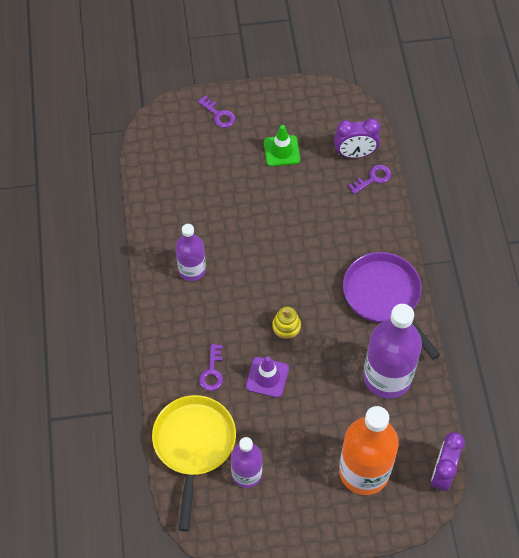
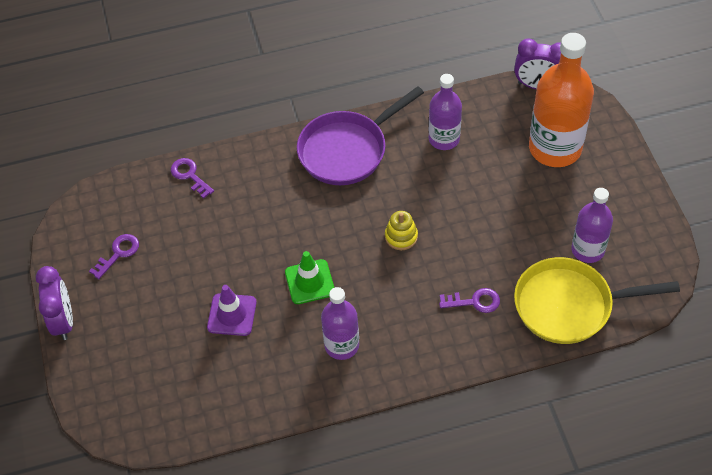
camera: 95 degrees left, 5 degrees down
purple key [198,95,235,128] -> purple key moved to [89,234,139,279]
purple traffic cone [246,356,289,398] -> purple traffic cone moved to [207,285,257,336]
green traffic cone [264,125,300,166] -> green traffic cone moved to [285,251,334,304]
purple clock [334,118,380,158] -> purple clock moved to [36,266,73,340]
purple bottle [363,304,422,399] -> purple bottle [429,74,462,150], size x0.59

